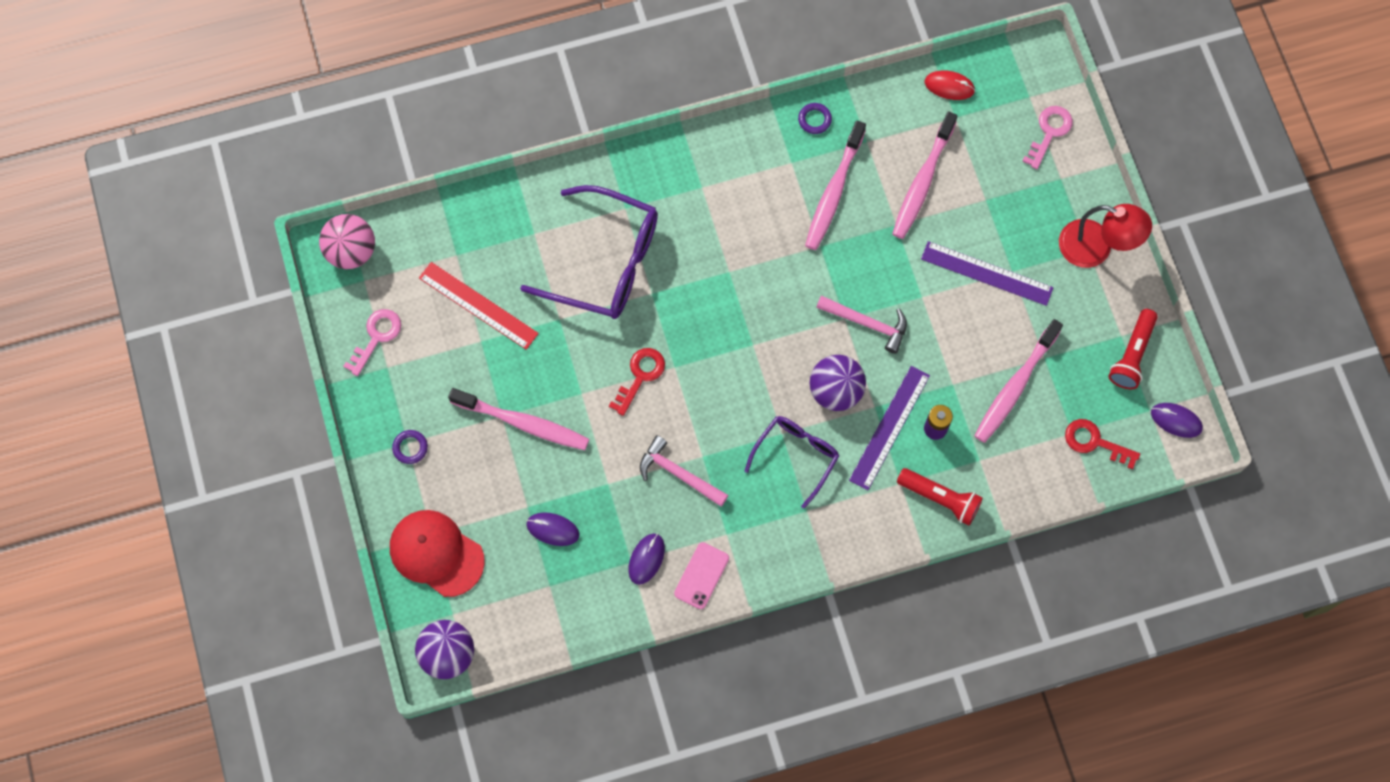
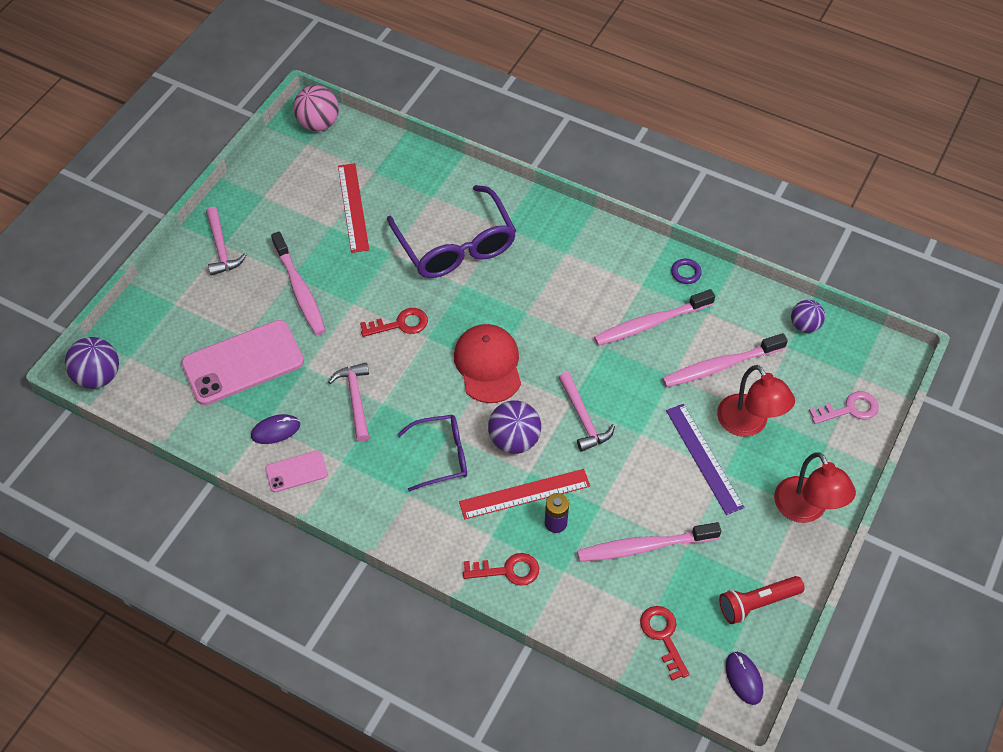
camera: 45 degrees right, 15 degrees down
pink key [343,309,401,376] -> none
red cap [390,510,485,597] -> red cap moved to [454,324,521,403]
purple ring [392,430,428,464] -> pink hammer [206,207,246,276]
purple mouse [527,512,580,546] -> pink phone [181,320,304,405]
purple ruler [849,366,930,490] -> red ruler [459,469,590,519]
red flashlight [897,468,983,526] -> red key [463,553,539,586]
red mouse [925,70,975,100] -> purple ball [791,300,825,333]
none -> red lamp [717,365,795,437]

